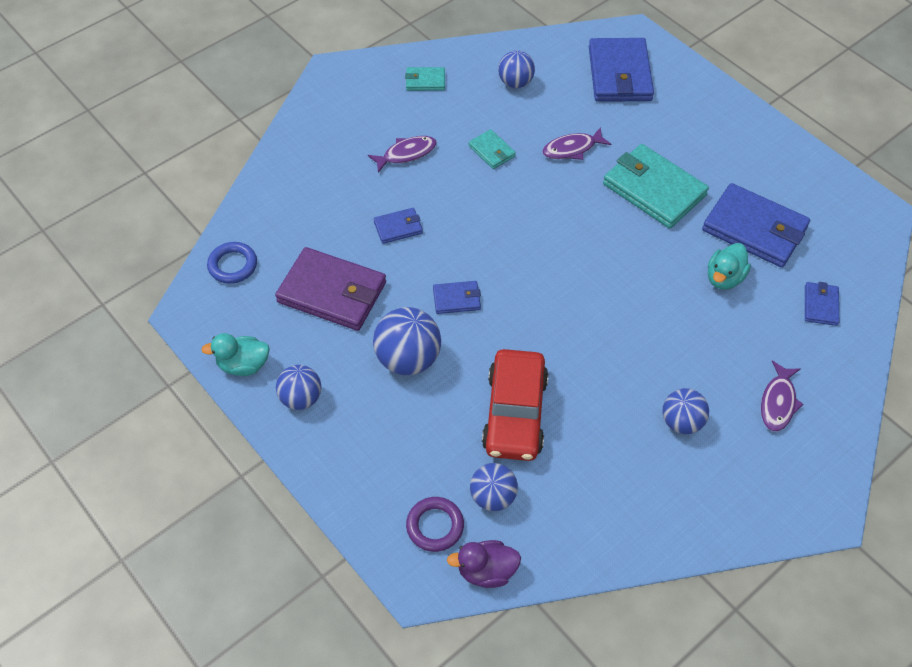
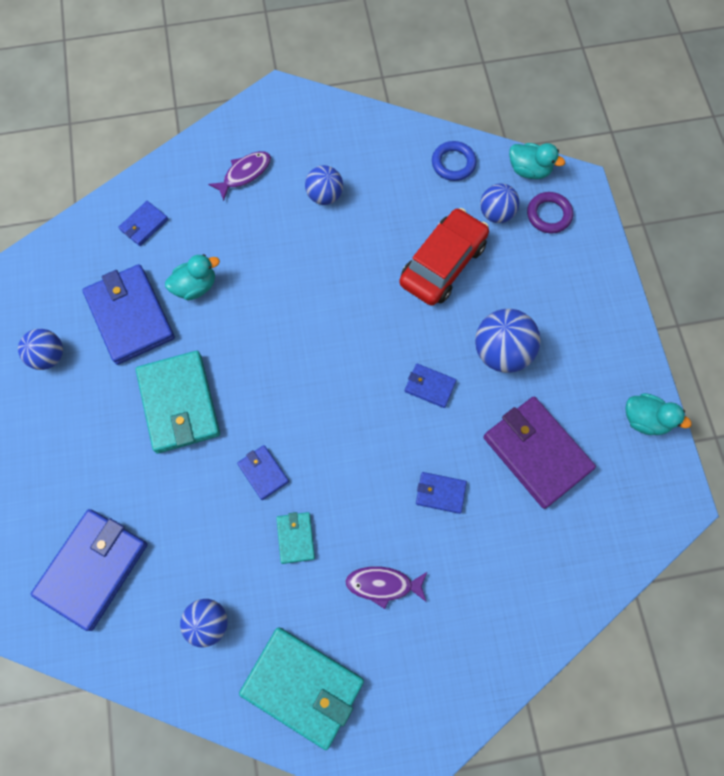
camera: 150 degrees left, 15 degrees up
blue ring [207,242,257,284] -> blue ring moved to [432,141,476,181]
blue ball [276,365,321,410] -> blue ball moved to [18,329,63,370]
turquoise wallet [405,67,445,91] -> turquoise wallet [239,628,364,750], size x2.06
purple duck [447,540,521,588] -> turquoise duck [509,143,565,179]
purple fish [542,127,611,160] -> none
none -> blue wallet [237,445,289,500]

